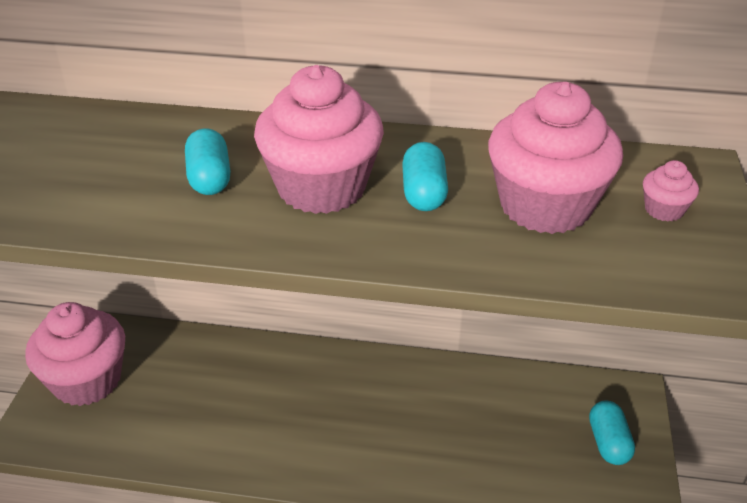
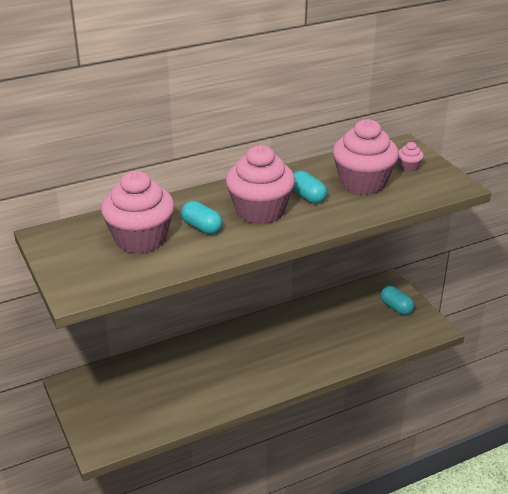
camera: 35 degrees left, 5 degrees down
pink cupcake [25,302,125,406] -> pink cupcake moved to [101,171,174,254]

